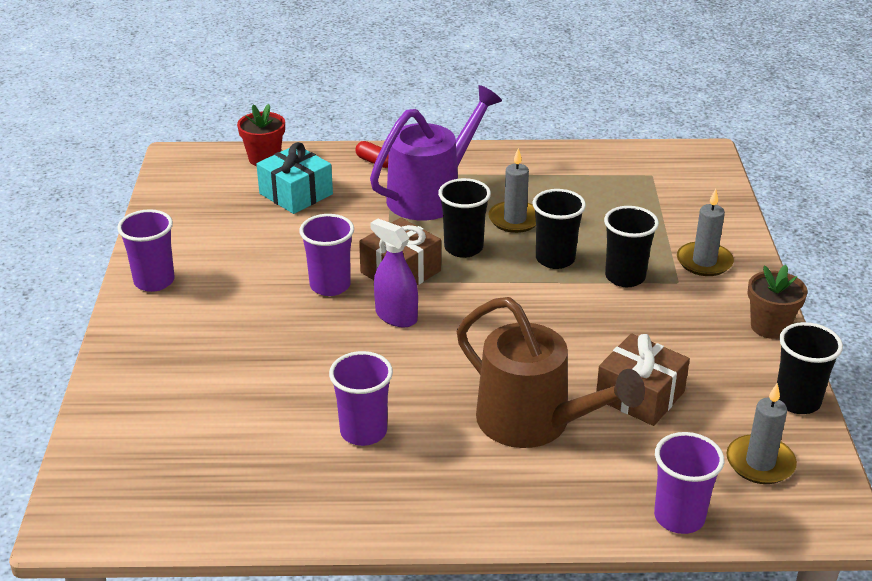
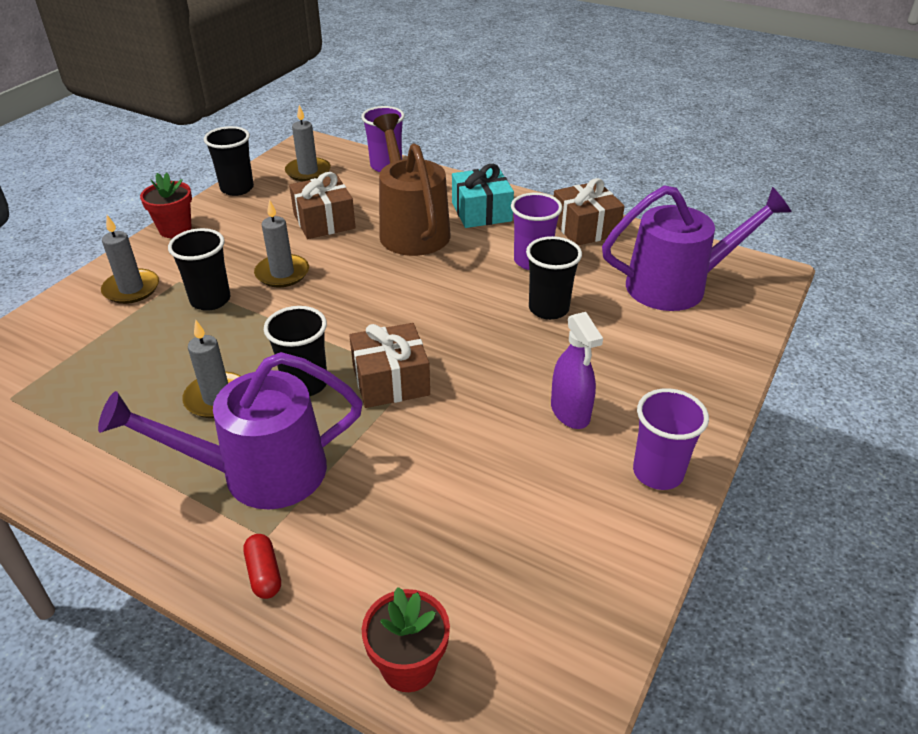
camera: 150 degrees left, 5 degrees up
turquoise gift [256,142,333,214] -> turquoise gift moved to [452,164,514,228]
purple cup [299,214,354,296] -> none
purple spray bottle [370,218,418,328] -> purple spray bottle moved to [551,312,603,429]
black cup [533,189,586,269] -> black cup moved to [526,236,582,320]
brown flower pot [748,265,807,339] -> red flower pot [140,172,192,238]
none -> grey candle [254,199,309,287]
none -> brown gift [554,178,625,246]
none -> purple watering can [602,185,792,311]

